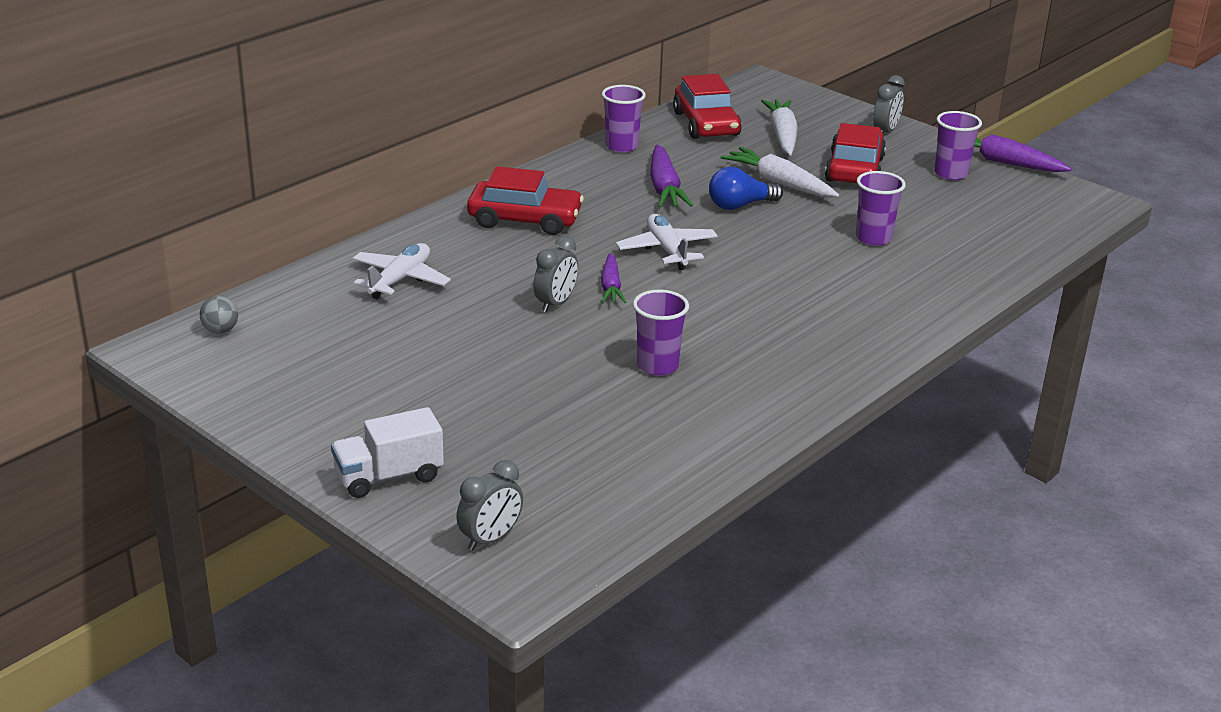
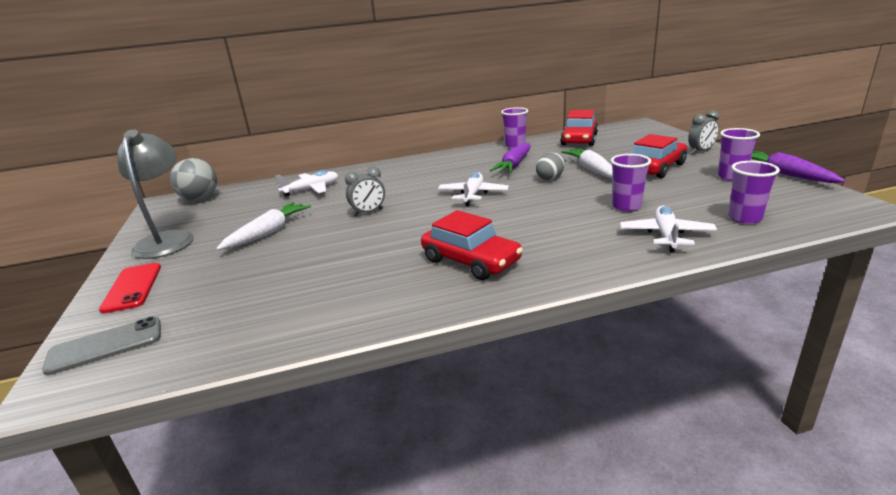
camera: 35 degrees right, 5 degrees down
grey ball [200,296,238,333] -> grey ball [170,158,217,201], size x2.00
white truck [331,407,444,498] -> red phone [99,263,161,314]
grey clock [456,460,523,551] -> grey phone [42,317,161,375]
red car [467,166,584,235] -> red car moved to [421,210,523,280]
purple carrot [601,253,626,303] -> none
purple cup [633,290,689,376] -> purple cup moved to [728,161,780,224]
blue light bulb [709,167,783,210] -> grey egg [536,153,565,180]
white carrot [761,100,798,155] -> white carrot moved to [216,202,311,250]
none -> grey lamp [117,129,194,259]
none -> white plane [620,206,717,253]

